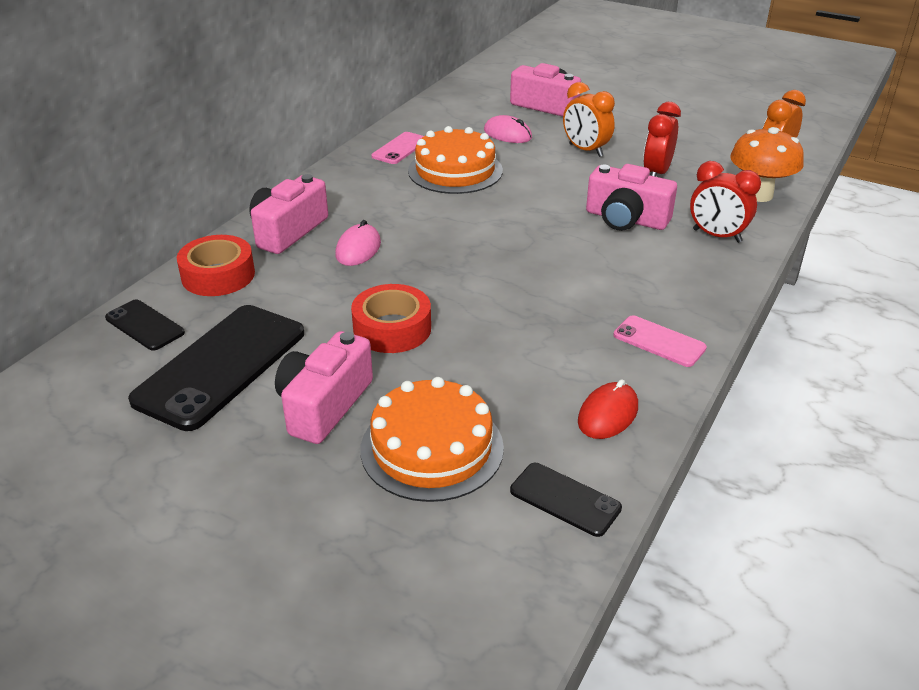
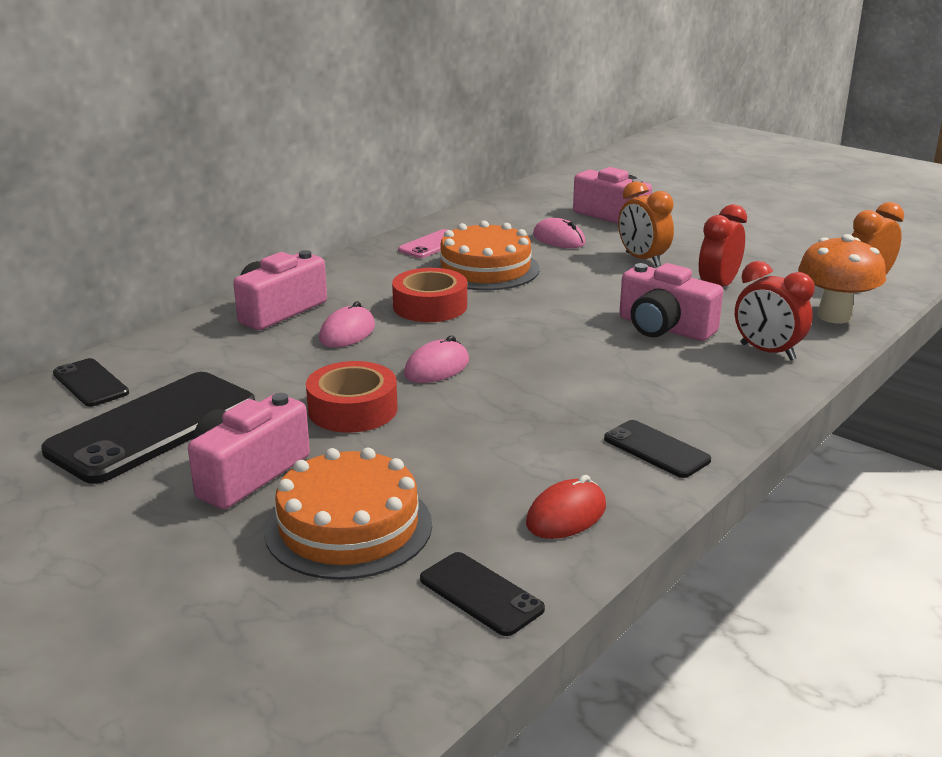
camera: 10 degrees right, 10 degrees down
red tape [177,235,255,296] -> red tape moved to [392,268,467,322]
pink phone [613,315,707,367] -> black phone [604,420,711,478]
none -> pink mouse [404,336,469,383]

